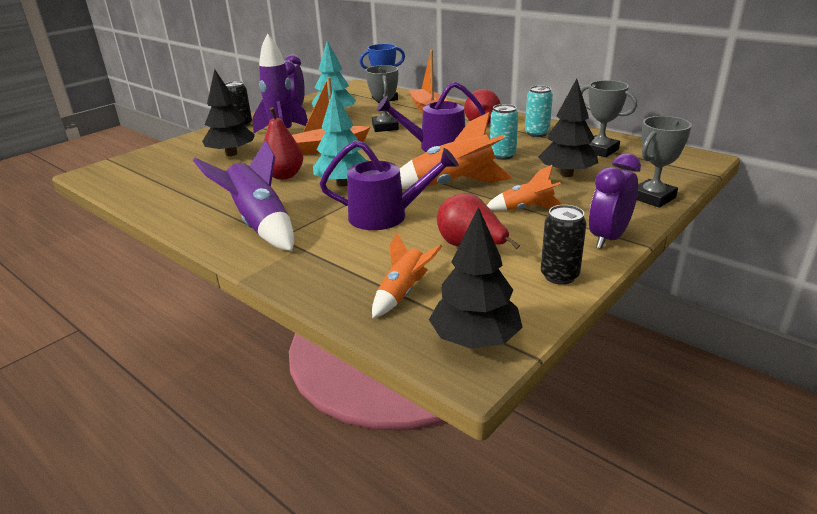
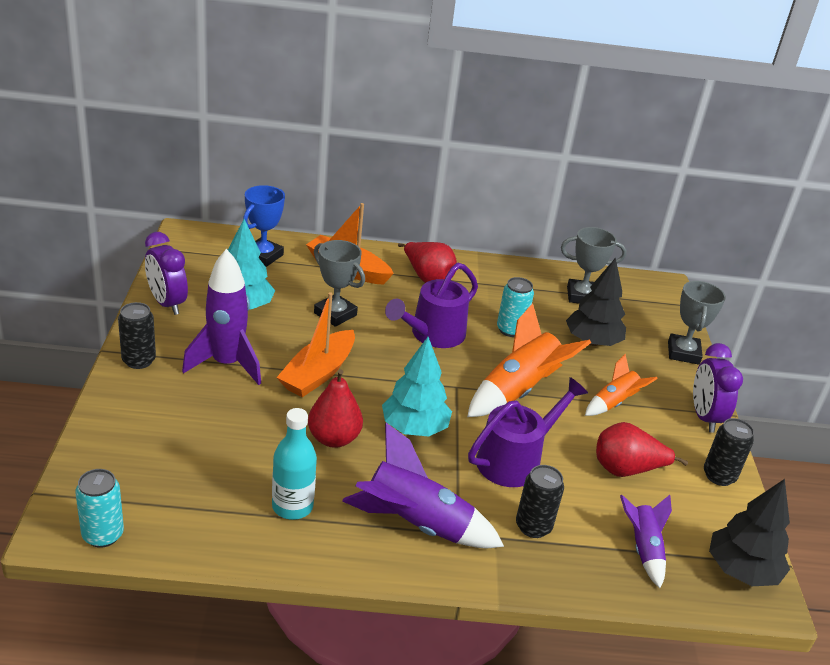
camera: 45 degrees left, 5 degrees up
black tree [202,69,255,156] -> none
orange rocket [372,233,443,318] -> purple rocket [620,495,672,588]
turquoise can [525,85,553,137] -> turquoise can moved to [75,469,124,548]
none -> turquoise bottle [272,408,317,520]
none -> black can [516,465,564,538]

